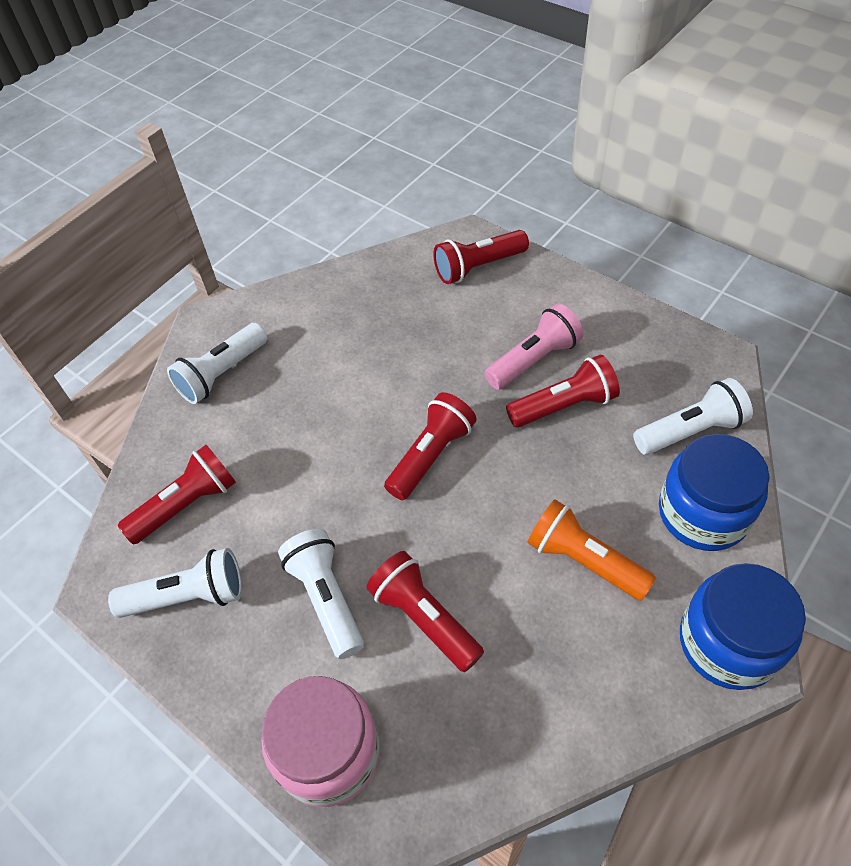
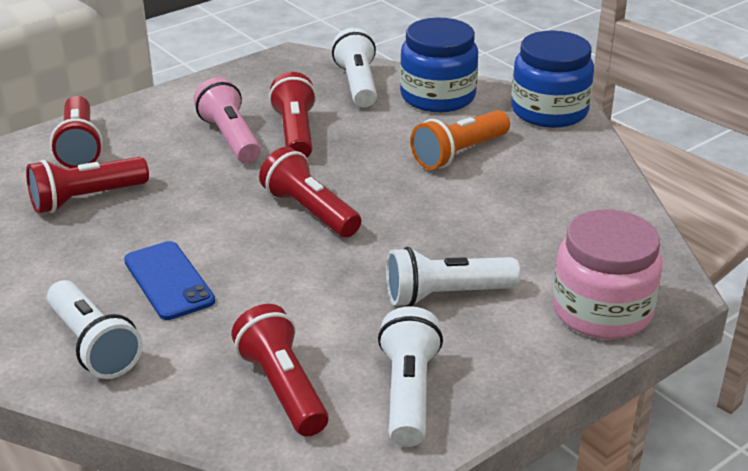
camera: 80 degrees left, 20 degrees down
red flashlight [366,551,484,672] -> red flashlight moved to [26,157,149,213]
none -> blue phone [124,241,215,320]

